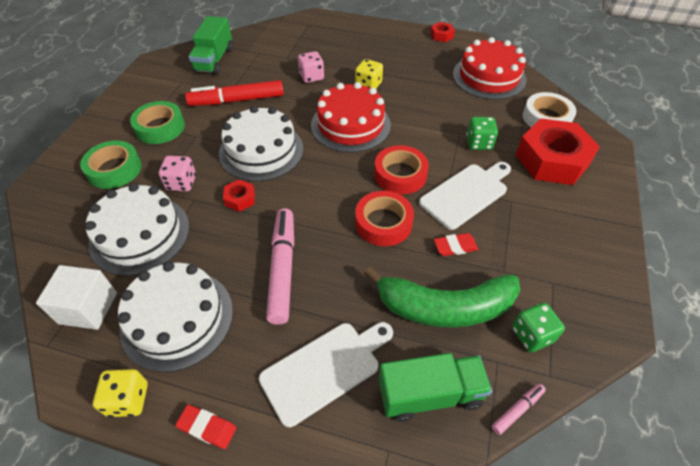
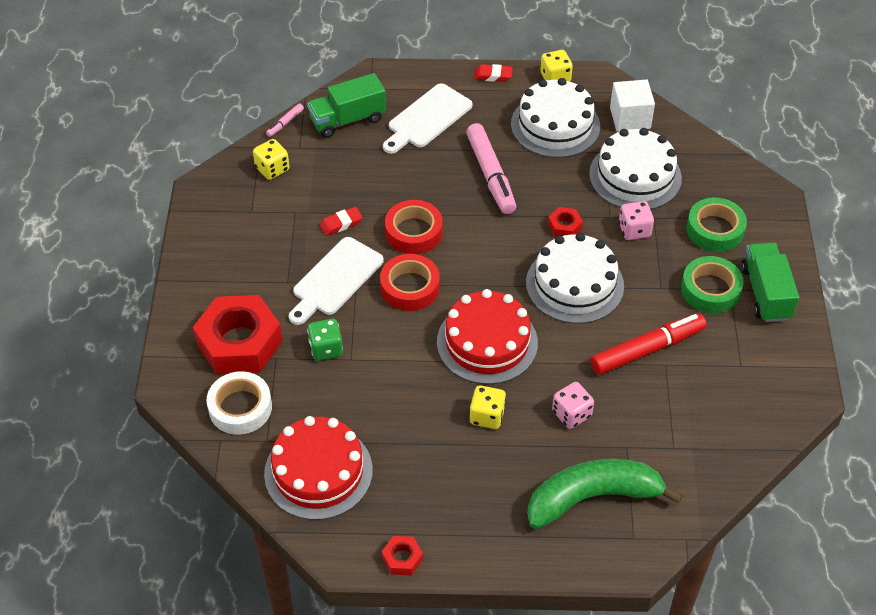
camera: 165 degrees right, 0 degrees up
green truck [189,16,233,74] -> green truck moved to [741,243,799,322]
green banana [364,266,521,328] -> green banana moved to [527,459,683,529]
green dice [512,302,565,352] -> yellow dice [253,139,289,180]

